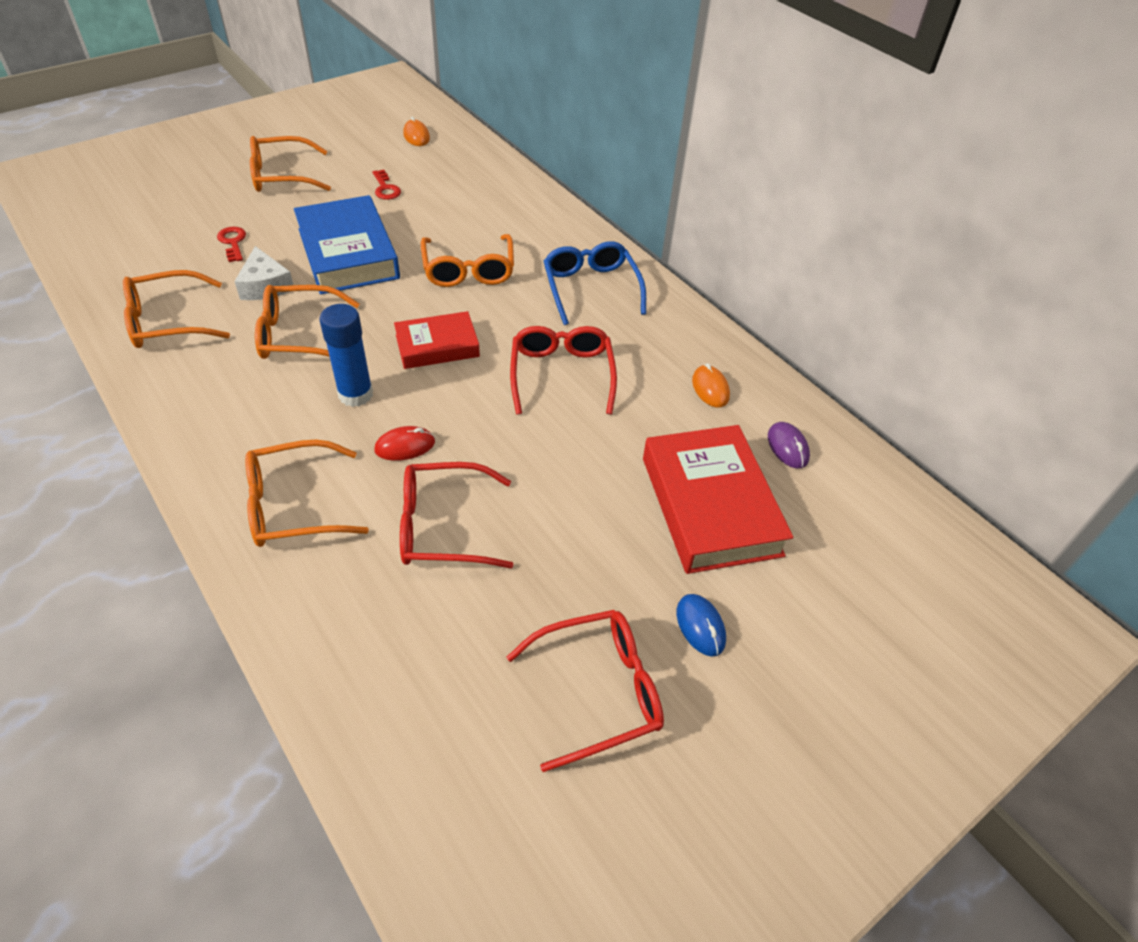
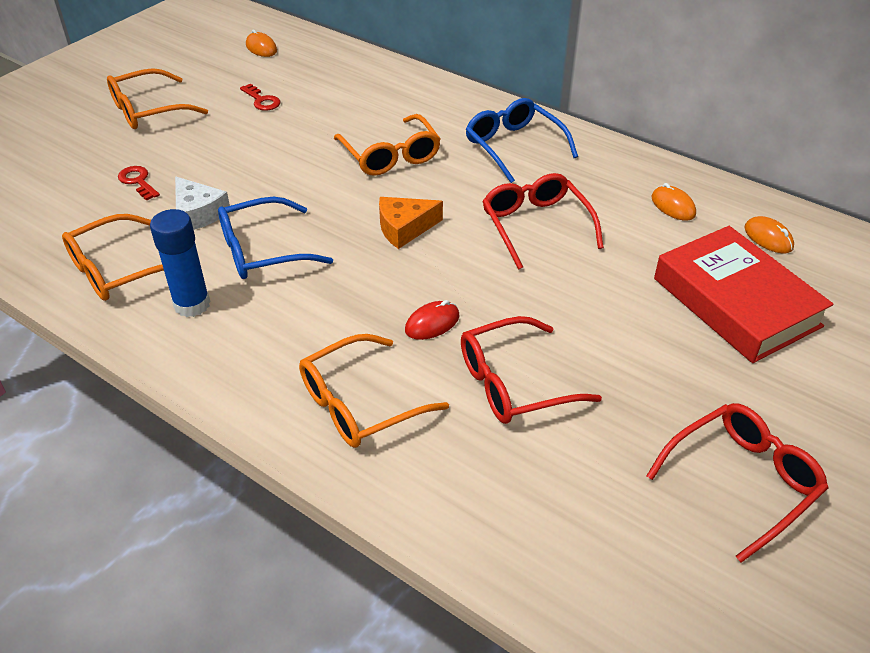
camera: 15 degrees left, 5 degrees down
orange glasses [255,285,360,359] -> blue glasses [218,197,333,279]
blue book [294,195,400,294] -> none
blue glue stick [319,304,373,407] -> blue glue stick moved to [150,209,210,317]
red book [394,311,480,369] -> orange cheese [379,197,443,249]
blue mouse [677,594,726,657] -> none
purple mouse [768,422,810,468] -> orange mouse [744,216,794,253]

